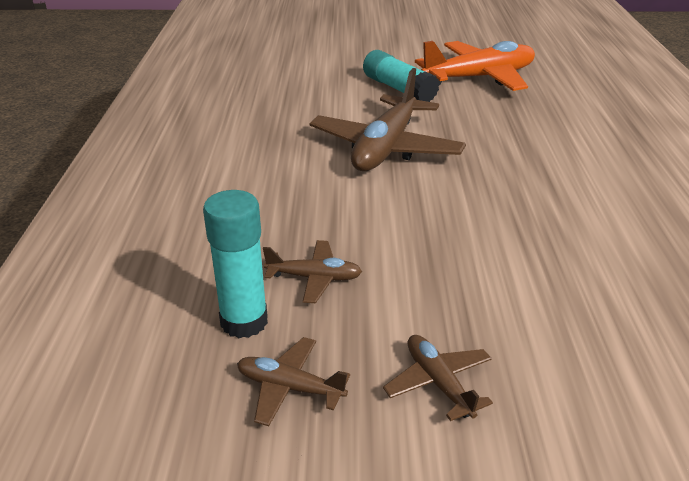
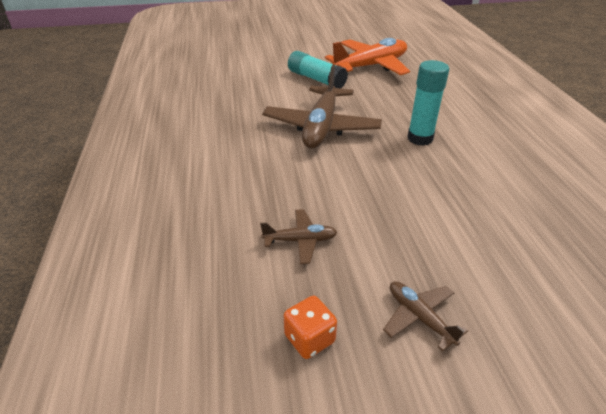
camera: 10 degrees left, 5 degrees up
turquoise glue stick [203,190,268,338] -> turquoise glue stick moved to [407,60,449,146]
brown plane [237,337,350,426] -> orange dice [284,296,337,359]

